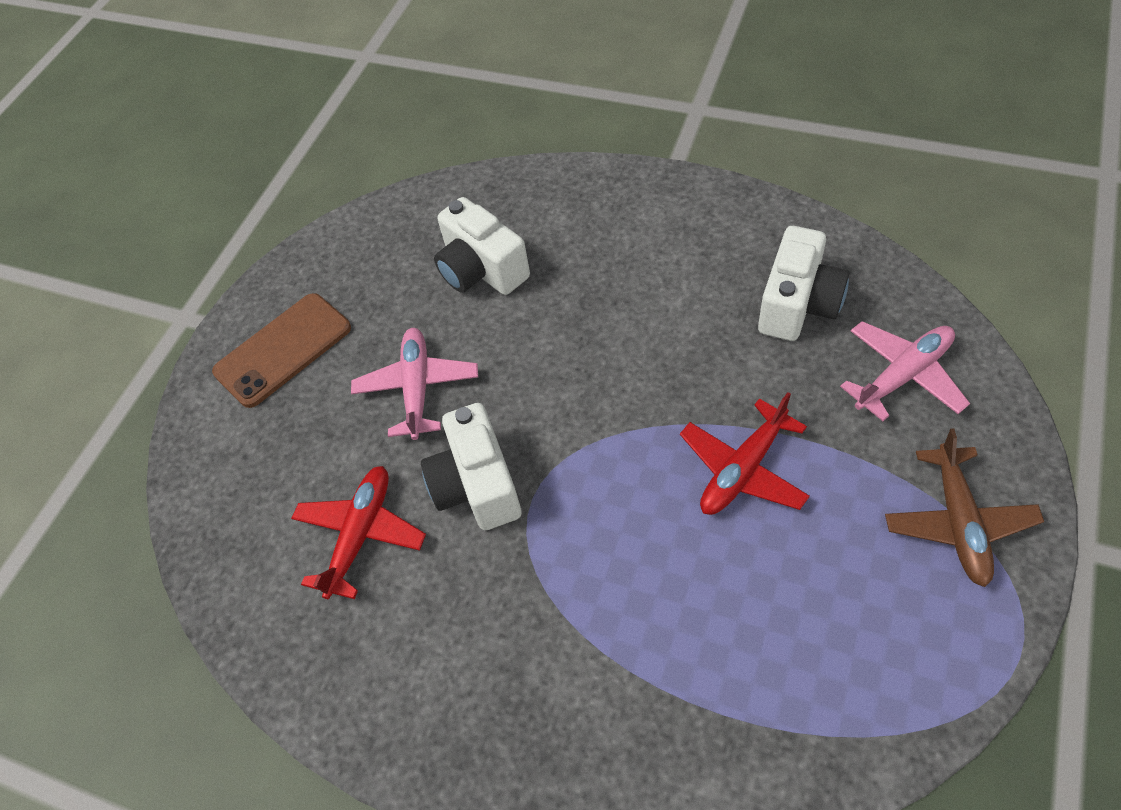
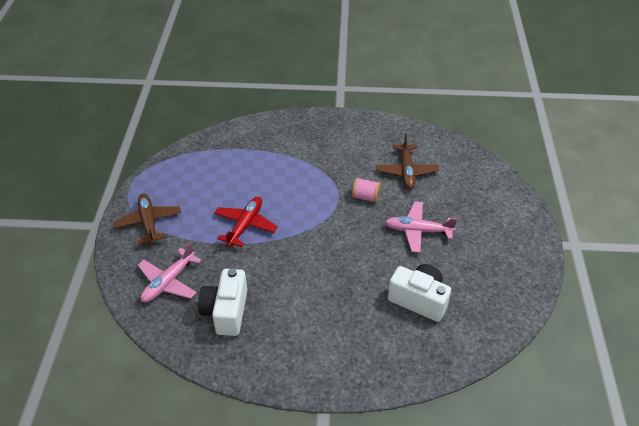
camera: 155 degrees right, 10 degrees down
brown phone [212,293,351,408] -> none
red plane [291,466,426,599] -> brown plane [376,134,439,189]
pink plane [351,328,478,440] -> pink plane turned 120 degrees clockwise [385,201,457,253]
white camera [421,403,522,530] -> pink spool [352,178,381,203]

